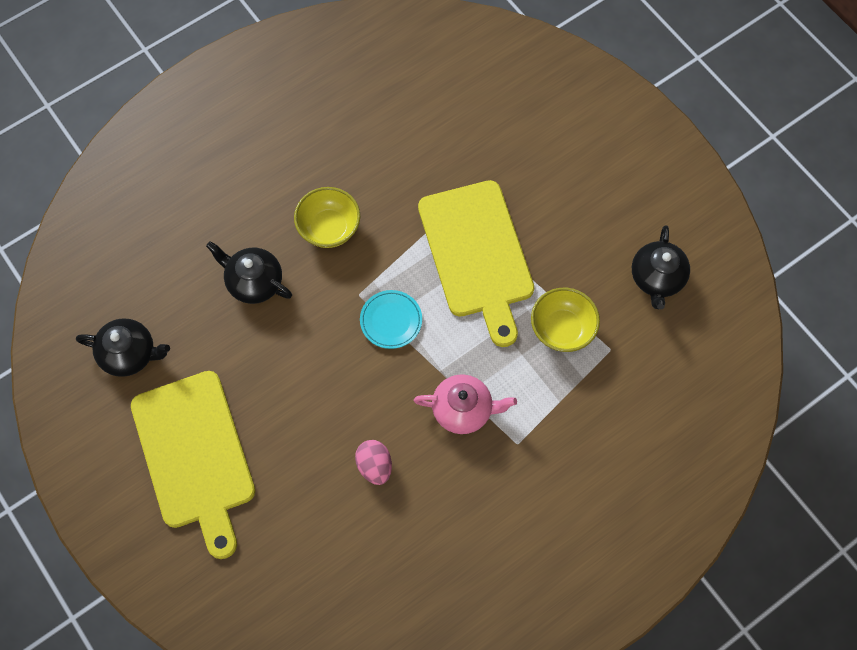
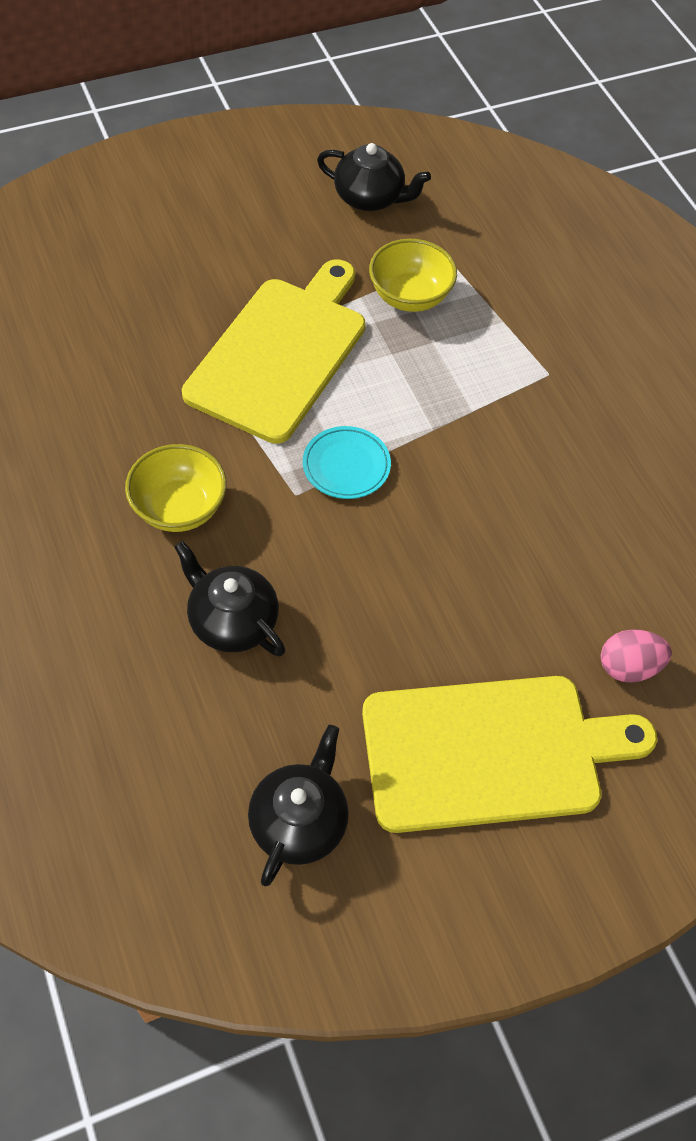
camera: 80 degrees left, 10 degrees down
black teapot [206,241,292,304] -> black teapot turned 90 degrees clockwise [174,541,285,657]
pink egg [355,440,392,485] -> pink egg moved to [601,630,672,683]
pink teapot [414,374,517,434] -> none
yellow cutting board [418,180,534,347] -> yellow cutting board turned 60 degrees counterclockwise [182,259,366,444]

